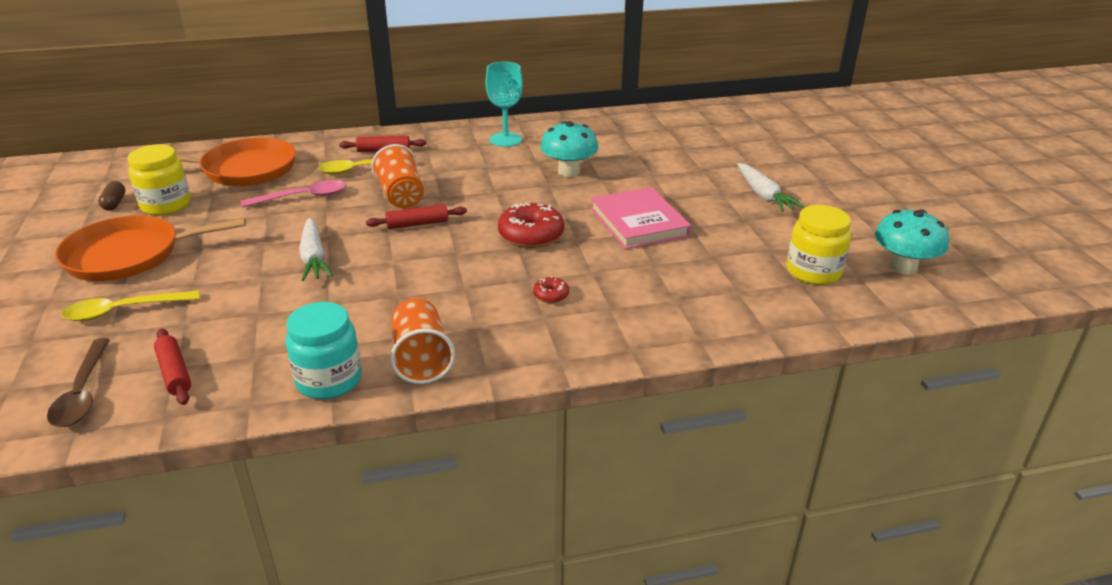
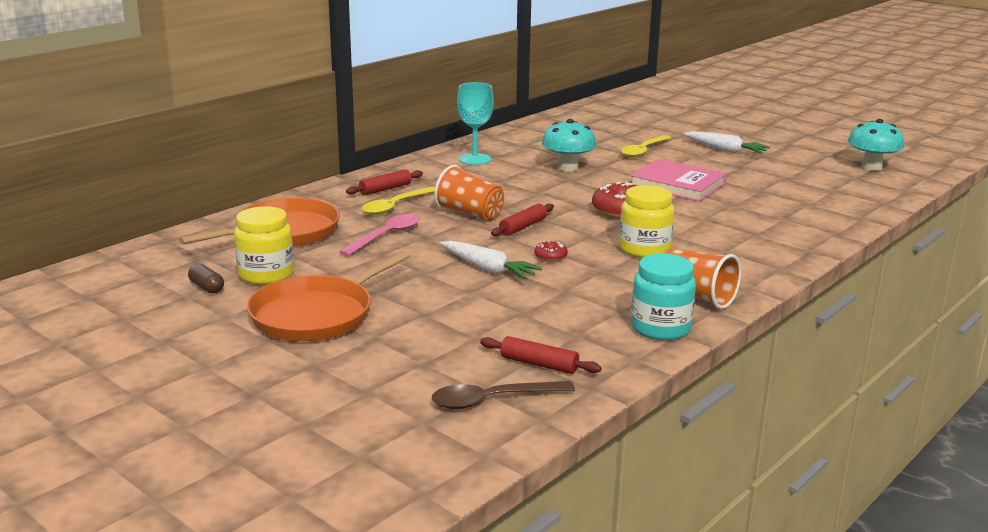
camera: 35 degrees left, 10 degrees down
brown spoon [47,338,110,427] -> brown spoon turned 120 degrees clockwise [432,381,575,409]
yellow spoon [61,290,200,321] -> yellow spoon moved to [621,135,671,158]
red donut [533,276,569,303] -> red donut moved to [534,241,568,262]
yellow jar [787,205,851,285] -> yellow jar moved to [619,185,674,258]

